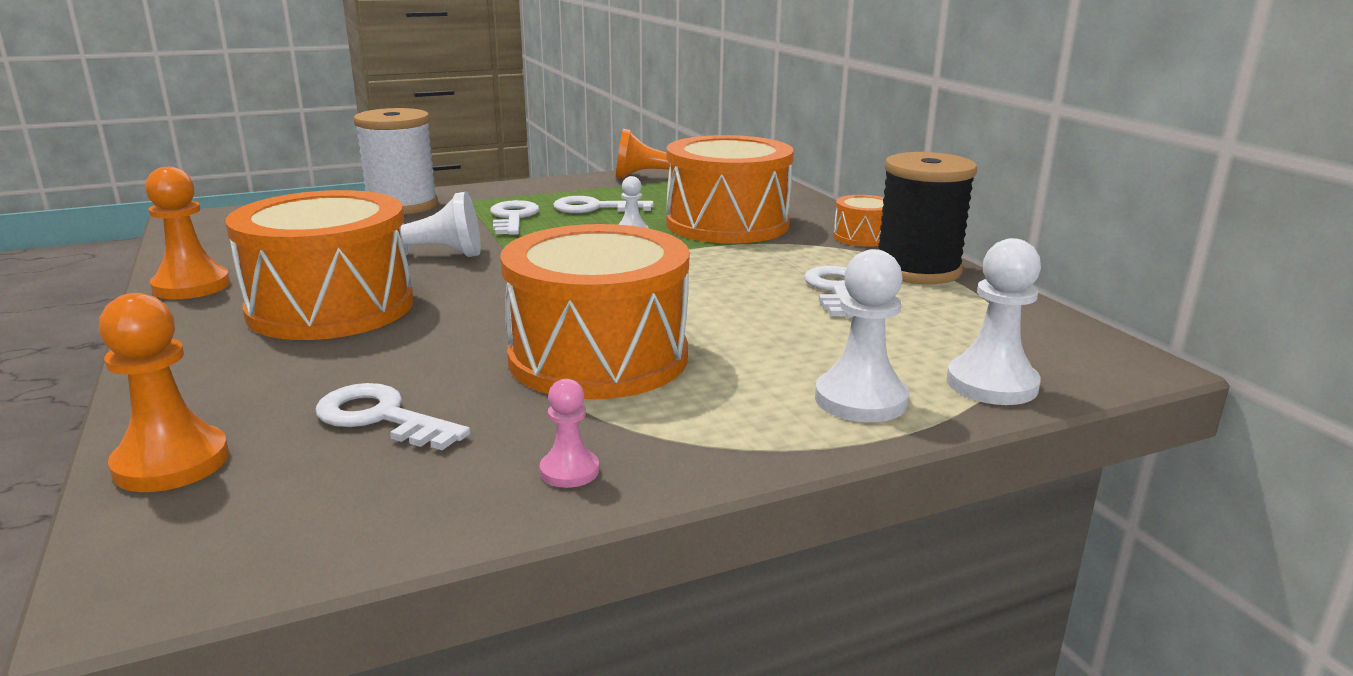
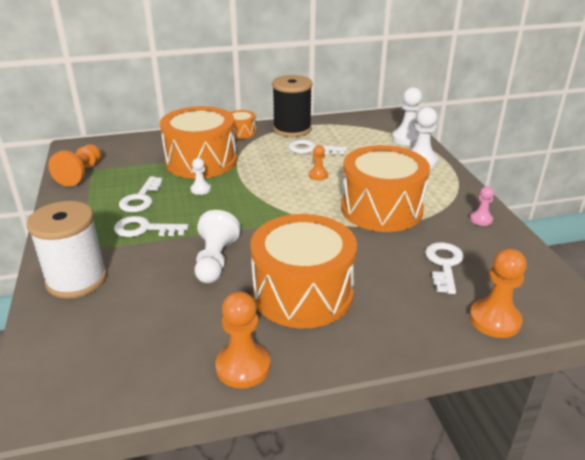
camera: 80 degrees left, 10 degrees up
white key [315,383,470,450] -> white key turned 150 degrees clockwise [425,242,464,294]
none -> orange pawn [309,145,328,180]

